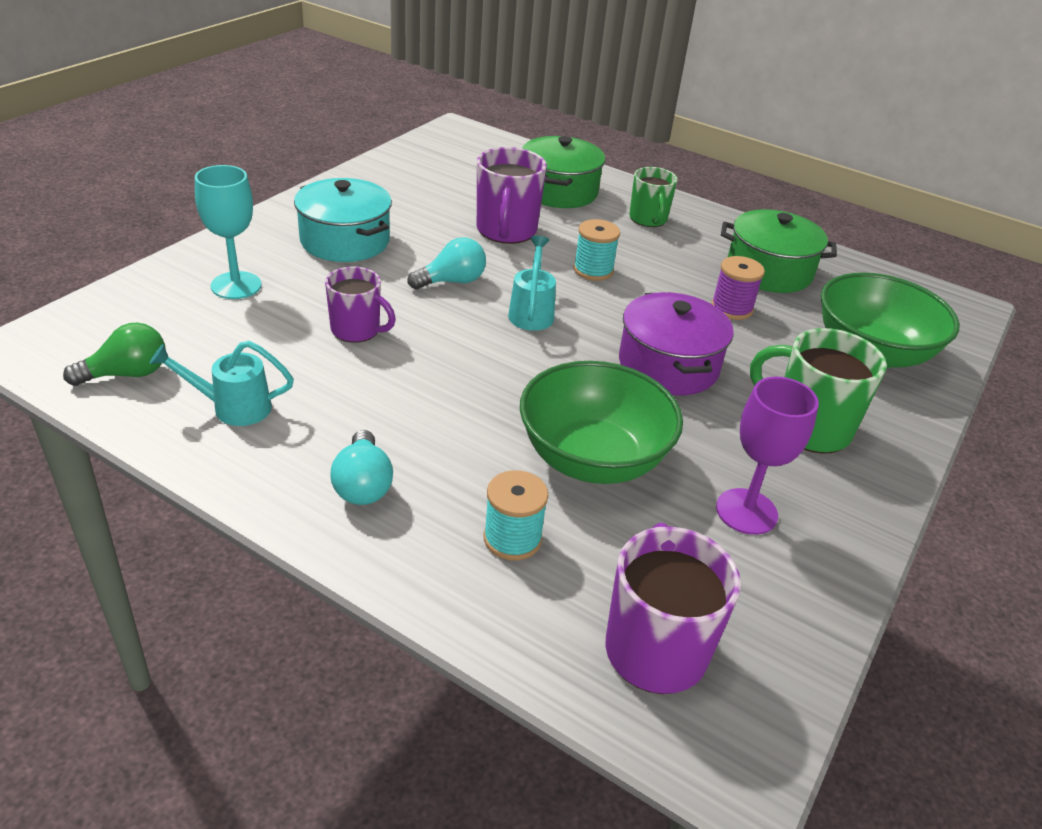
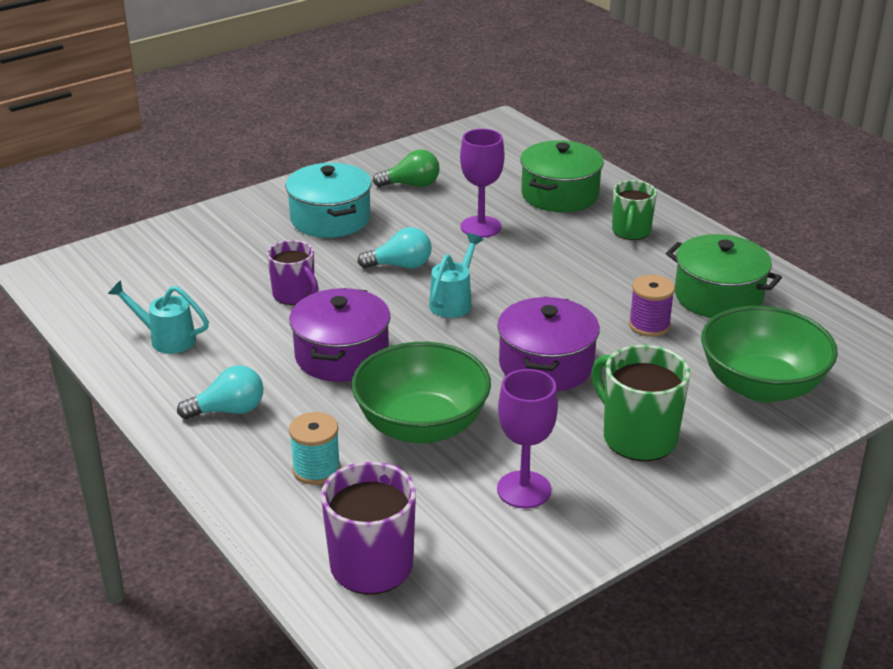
camera: 25 degrees right, 5 degrees down
green light bulb [63,322,165,386] -> green light bulb moved to [372,149,440,187]
turquoise goblet [195,165,262,299] -> none
turquoise light bulb [331,430,393,505] -> turquoise light bulb turned 120 degrees counterclockwise [177,365,263,419]
purple mug [477,147,547,244] -> purple goblet [460,129,504,238]
turquoise spool [573,219,620,281] -> none
none -> purple pot [289,288,391,382]

